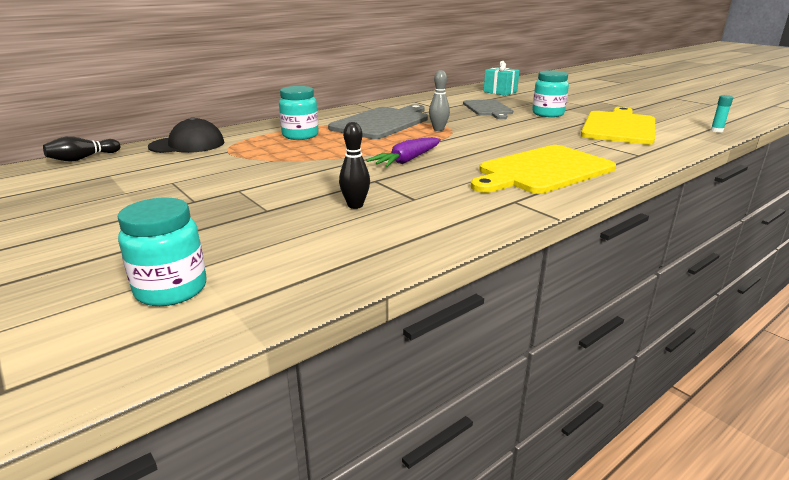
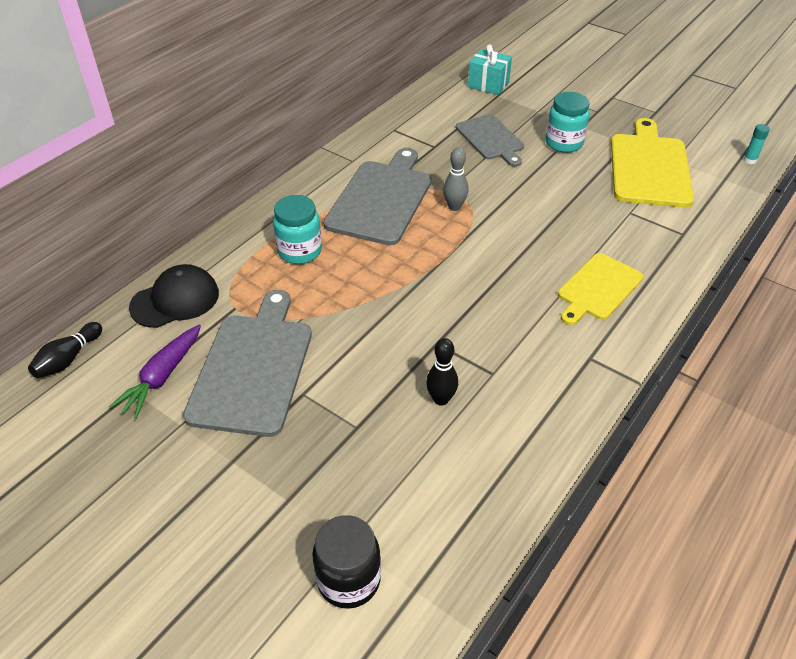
camera: 15 degrees left, 20 degrees up
turquoise jar [118,198,207,306] -> black jar [312,515,381,609]
purple carrot [366,137,441,167] -> purple carrot moved to [109,324,201,419]
yellow cutting board [471,145,616,194] -> yellow cutting board [558,253,643,325], size x0.64
none -> grey cutting board [183,290,312,437]

